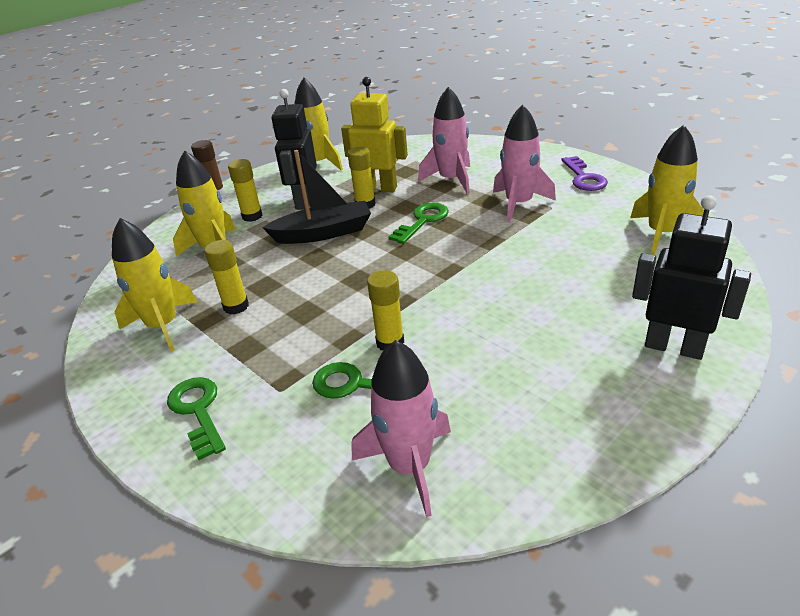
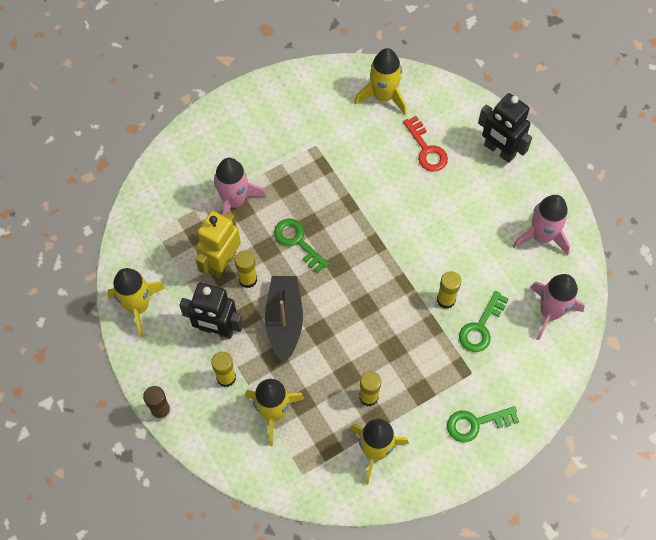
camera: 80 degrees left, 30 degrees up
pink rocket [493,104,556,222] -> pink rocket moved to [512,195,570,255]
purple key [561,156,608,191] -> none
black robot [632,195,751,360] -> black robot turned 90 degrees counterclockwise [478,93,532,163]
none -> red key [403,116,448,172]

